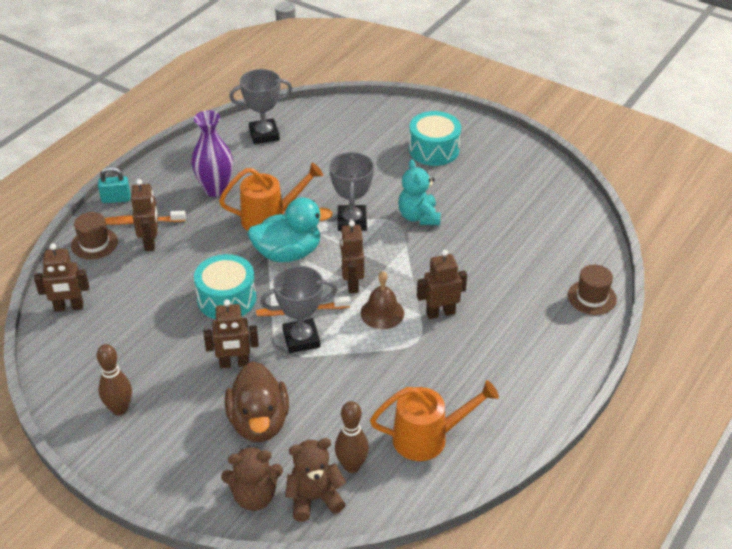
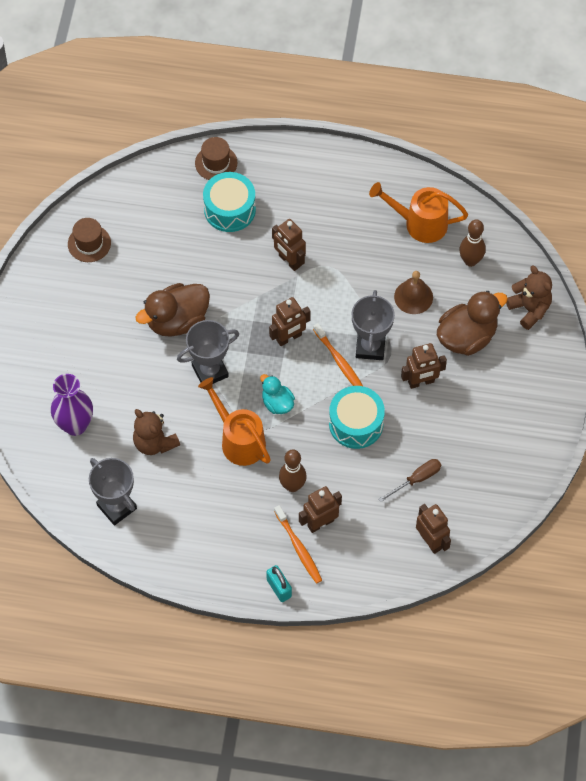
camera: 115 degrees left, 20 degrees up
brown hat [71,212,118,259] -> brown hat moved to [68,218,111,262]
brown bowling pin [97,344,132,416] -> brown bowling pin moved to [279,449,307,492]
purple vase [191,110,233,197] -> purple vase moved to [51,374,93,436]
brown robot [204,300,259,368] -> brown robot turned 105 degrees clockwise [401,343,447,389]
turquoise duck [248,197,333,262] -> turquoise duck [260,374,295,414], size x0.56
grey trophy [260,266,337,353] -> grey trophy turned 45 degrees clockwise [352,290,395,360]
brown teddy bear [285,438,346,522] -> brown teddy bear moved to [133,409,180,455]
brown bell [360,271,404,329] -> brown bell moved to [394,271,433,314]
orange watering can [370,380,499,461] -> orange watering can turned 45 degrees counterclockwise [369,182,468,243]
turquoise teddy bear [398,159,441,225] -> brown duck [135,283,210,337]
turquoise drum [409,111,461,166] -> turquoise drum moved to [203,172,256,232]
none -> brown screwdriver [379,459,441,502]

